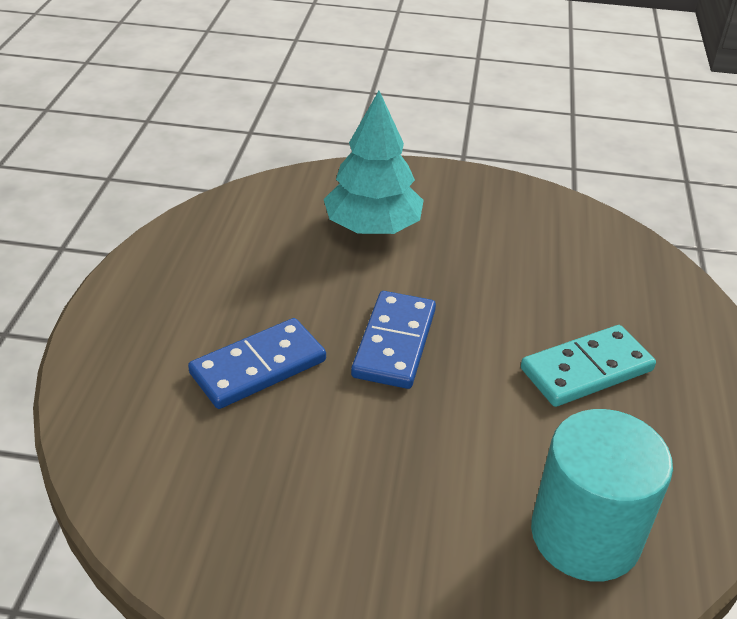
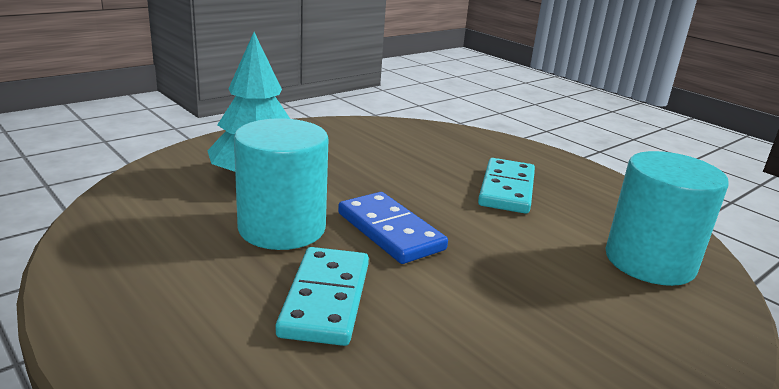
camera: 50 degrees left, 15 degrees down
blue domino [188,318,326,409] -> turquoise domino [276,247,369,346]
none -> turquoise cylinder [234,118,329,250]

